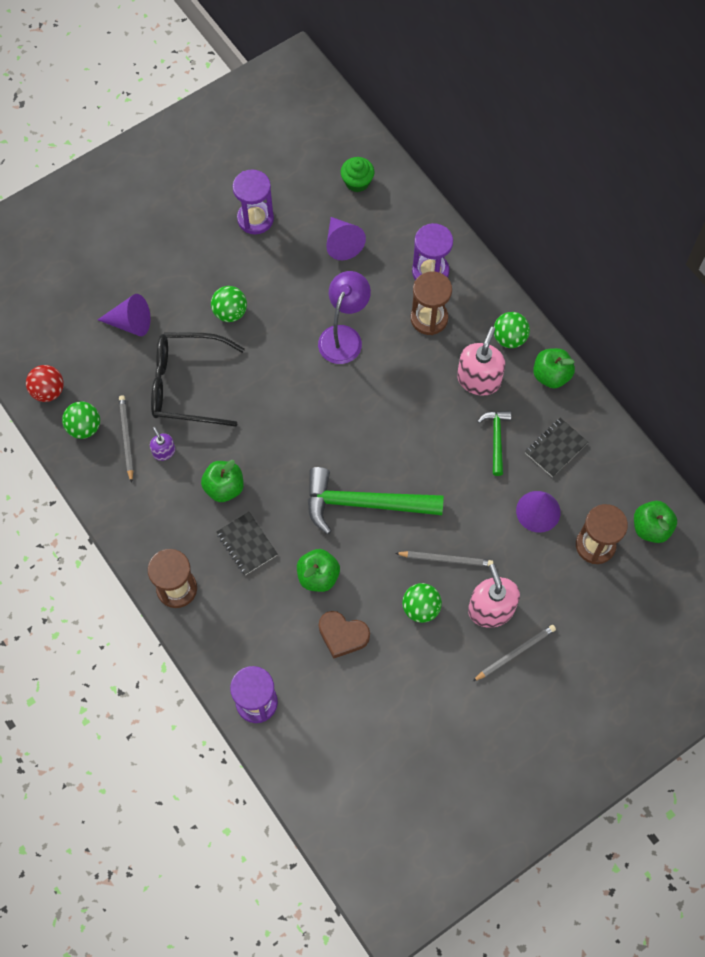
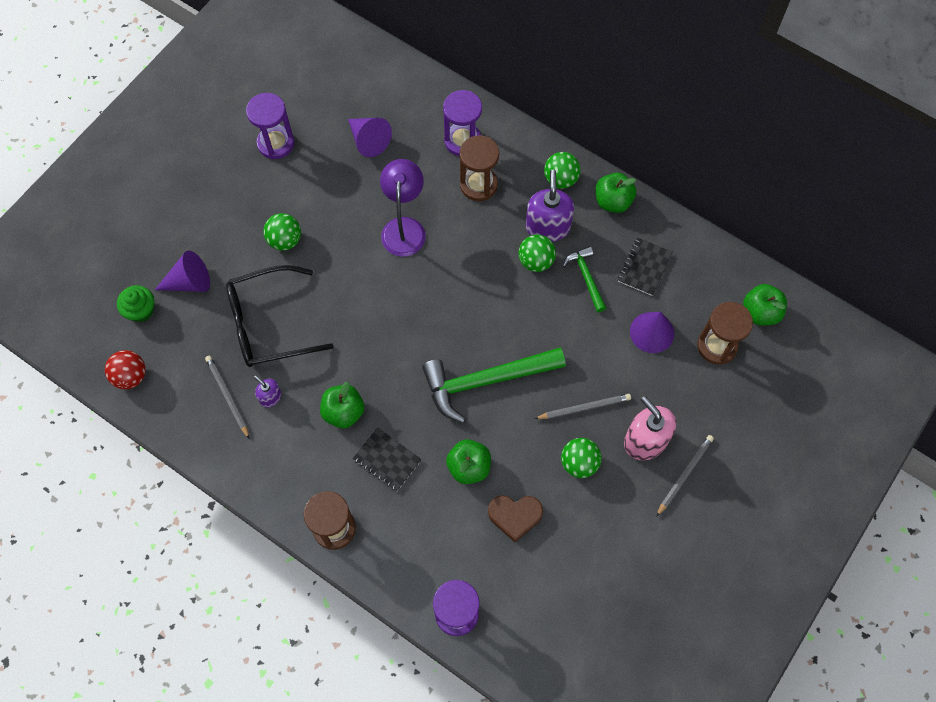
camera: 20 degrees left, 0 degrees up
green ball [62,401,100,439] -> green ball moved to [519,234,556,272]
green cupcake [341,157,374,192] -> green cupcake moved to [117,285,154,322]
pink soap dispenser [457,327,505,396] -> purple soap dispenser [526,170,574,242]

